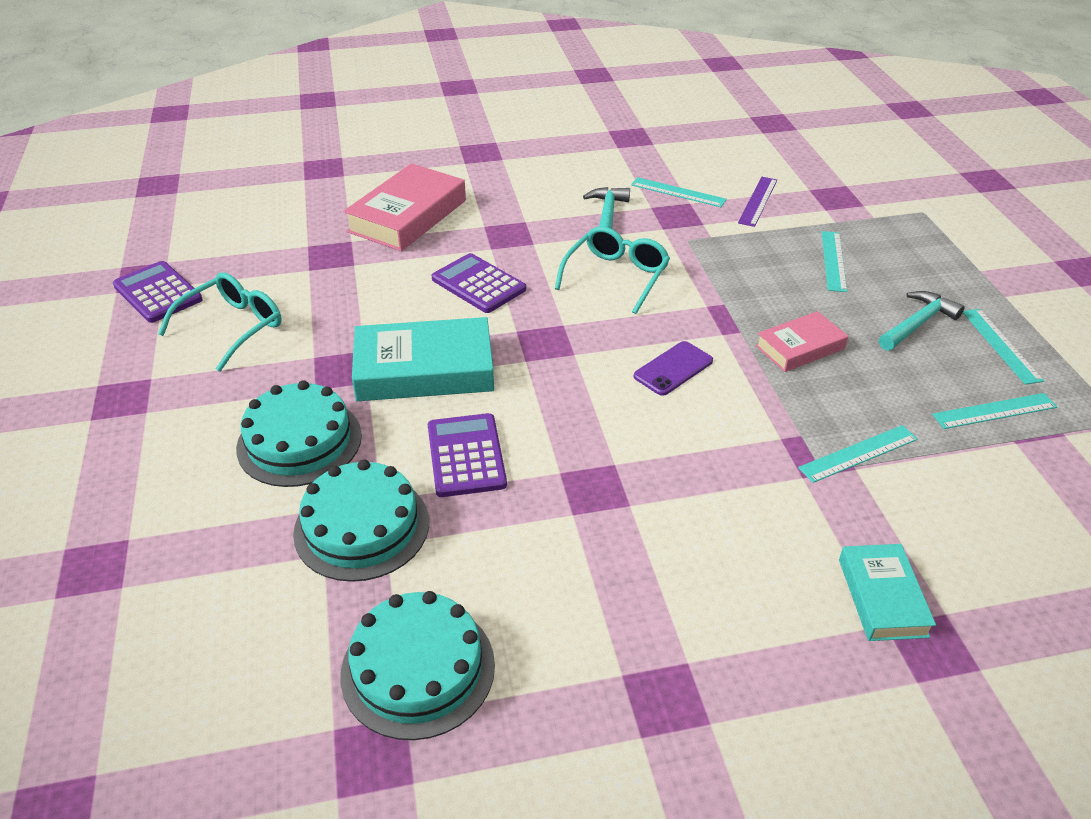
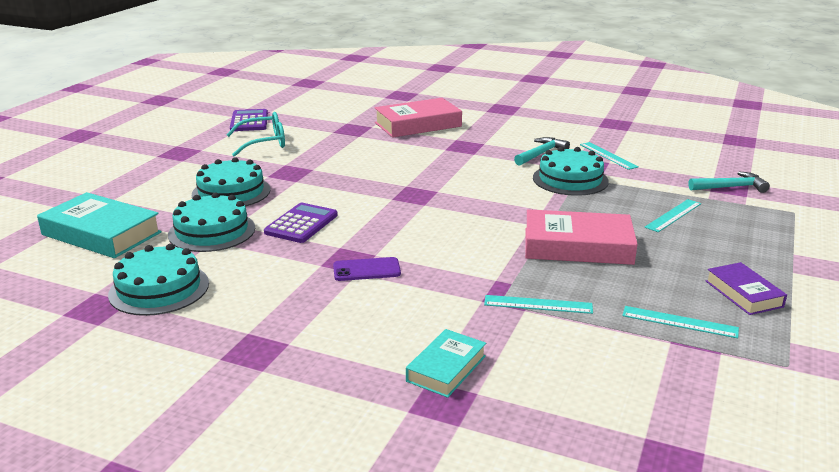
camera: 35 degrees right, 15 degrees down
turquoise book [352,317,494,401] -> turquoise book moved to [37,192,162,258]
purple calculator [432,253,526,313] -> none
turquoise glasses [555,226,670,314] -> none
purple phone [634,341,713,396] -> purple phone moved to [333,257,401,281]
purple ruler [738,177,777,227] -> none
pink book [755,311,848,372] -> pink book [525,209,638,265], size x1.71
turquoise hammer [879,291,965,351] -> turquoise hammer moved to [688,172,770,193]
turquoise ruler [963,309,1044,384] -> purple book [706,262,787,315]
none -> turquoise cake [533,147,609,196]

